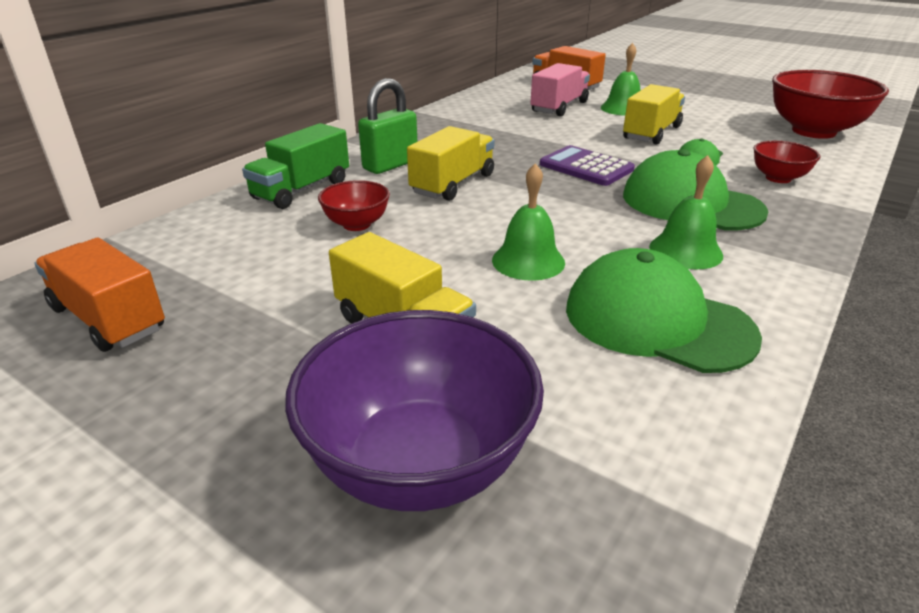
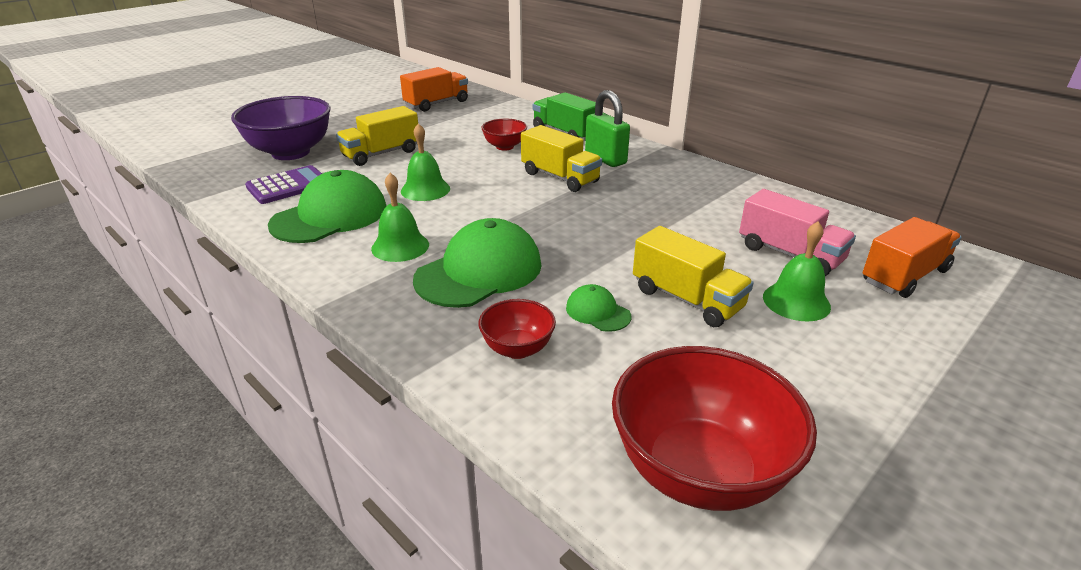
camera: 100 degrees right, 0 degrees up
purple calculator [540,145,635,186] -> purple calculator moved to [245,165,322,204]

